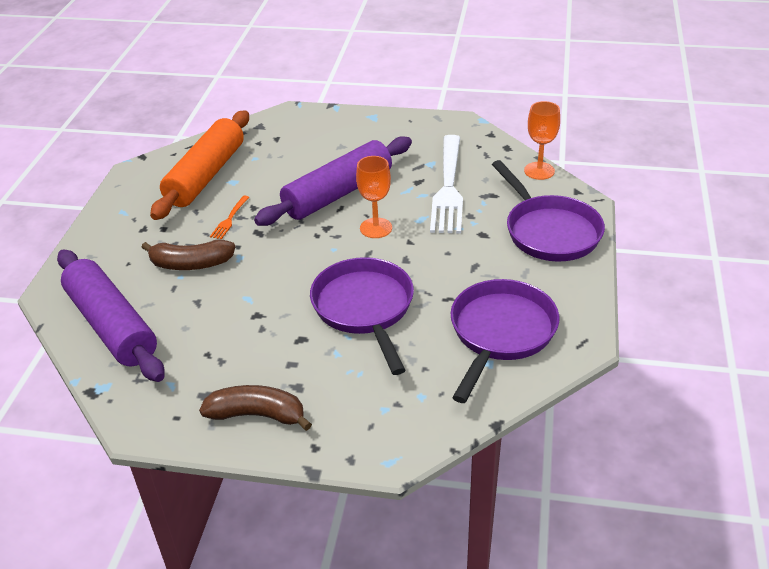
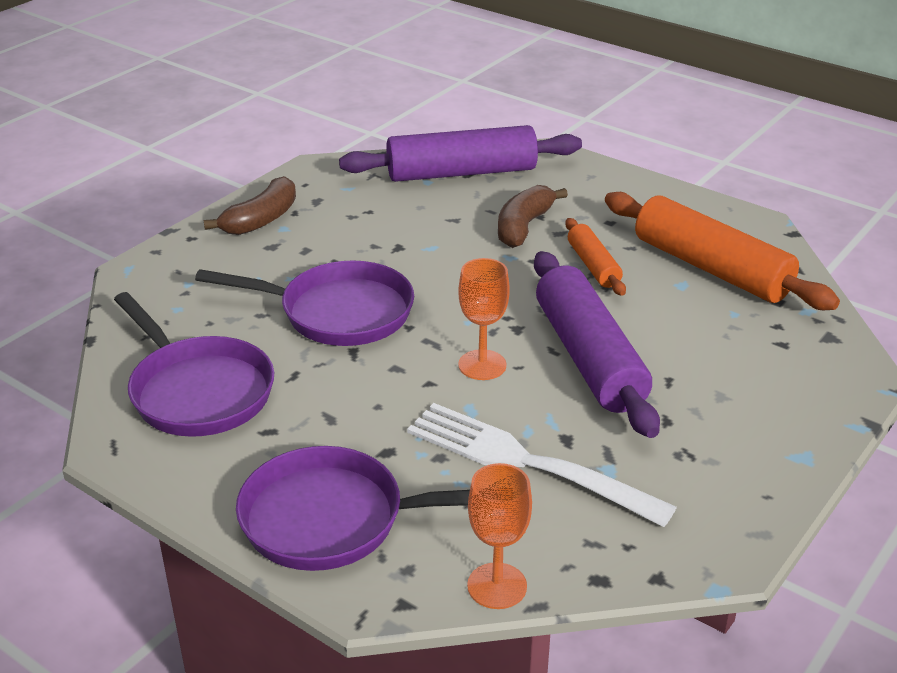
camera: 115 degrees right, 5 degrees down
orange fork [210,196,249,239] -> orange rolling pin [565,218,626,296]

